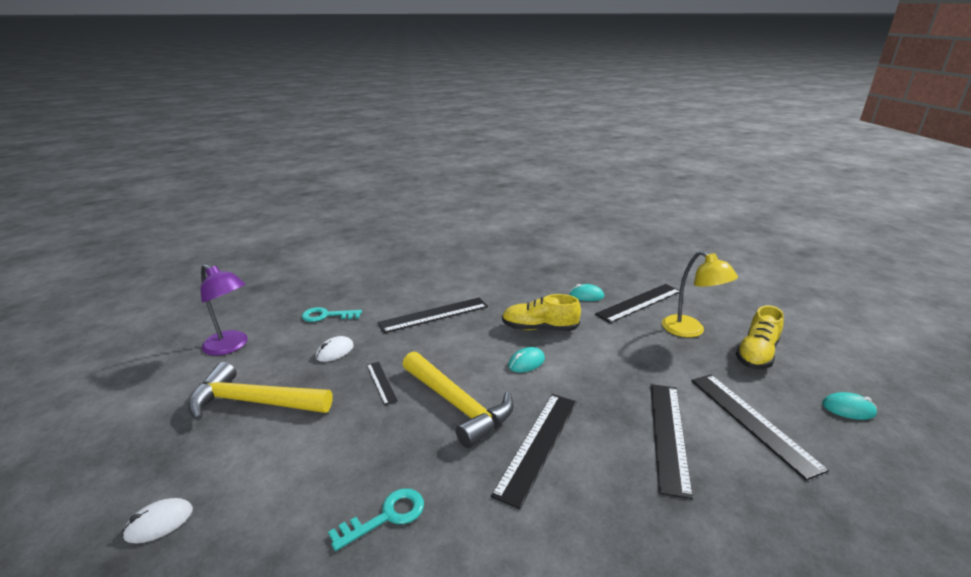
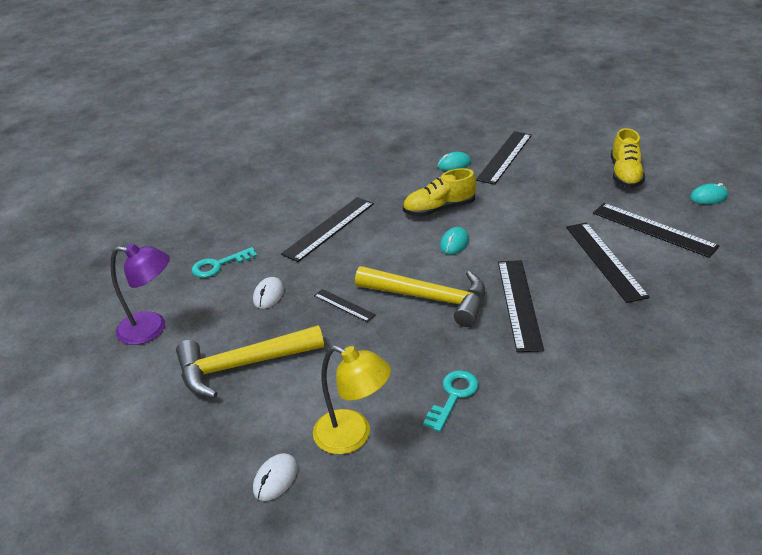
camera: 25 degrees left, 10 degrees up
yellow lamp [662,251,738,338] -> yellow lamp moved to [313,345,391,454]

